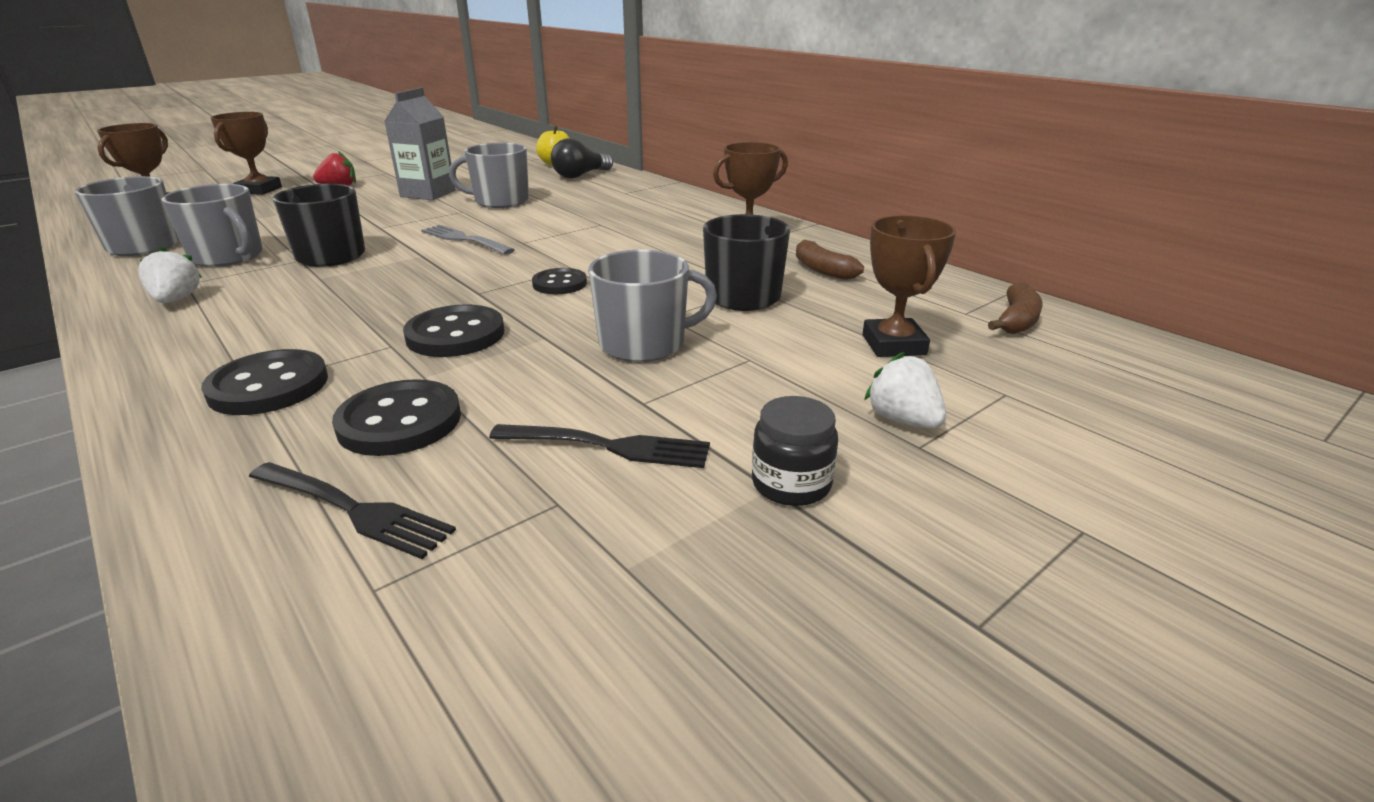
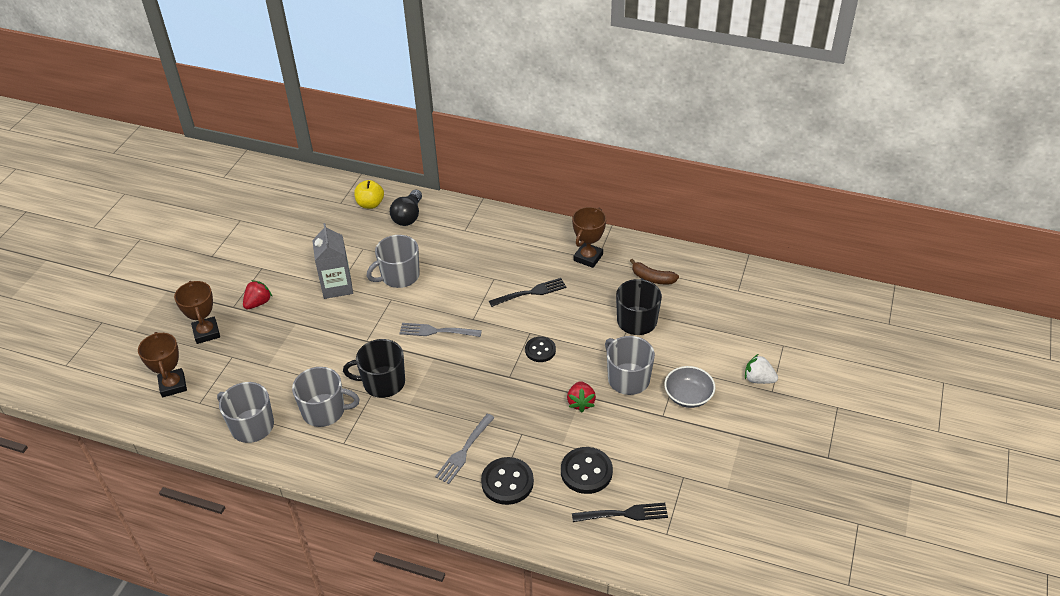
camera: 30 degrees left, 15 degrees up
white strawberry [138,247,202,303] -> none
black button [403,304,504,357] -> none
black fork [489,424,710,468] -> black fork moved to [489,278,566,307]
grey mug [588,250,717,362] -> grey mug turned 75 degrees counterclockwise [605,336,655,395]
black jar [752,396,838,506] -> none
brown trophy [863,215,956,357] -> none
brown banana [988,282,1043,334] -> none
none -> grey fork [435,414,495,484]
none -> red strawberry [567,381,596,412]
none -> grey bowl [664,366,715,408]

